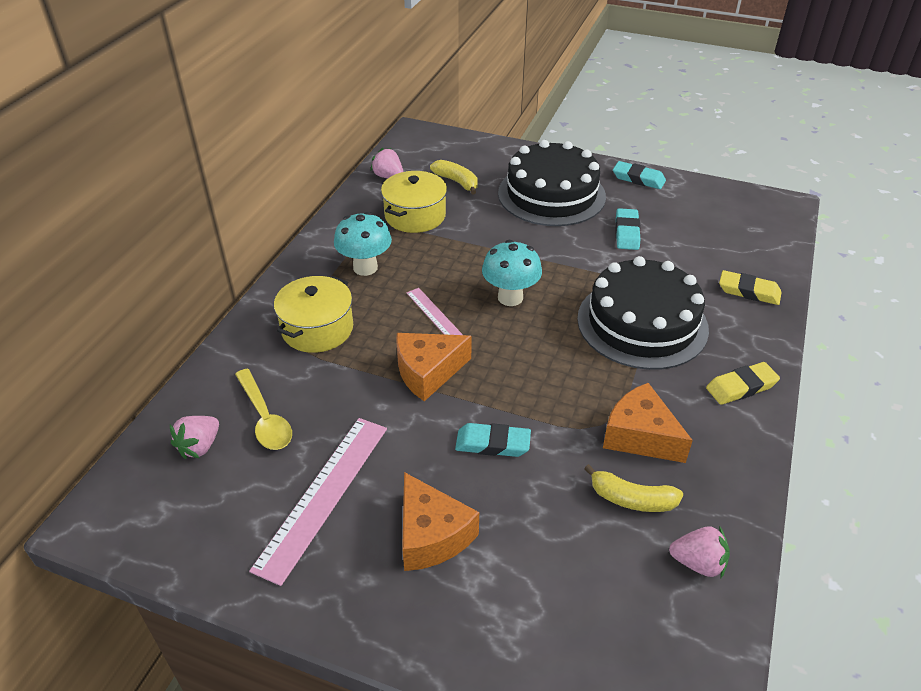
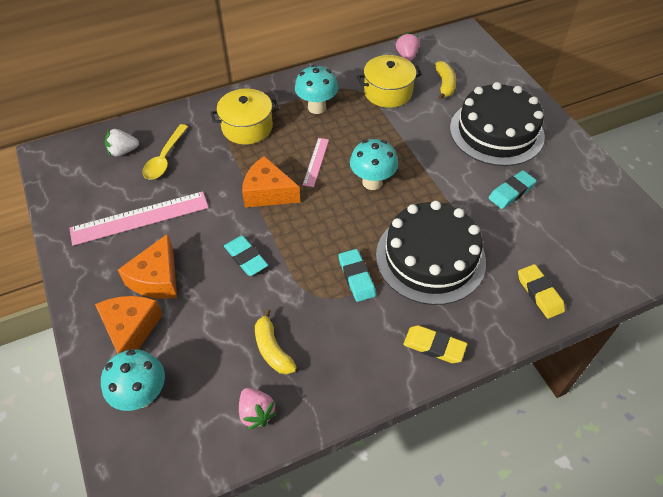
camera: 45 degrees right, 10 degrees up
pink strawberry [170,416,219,459] -> white strawberry [105,129,139,156]
orange cheese [603,383,693,463] -> orange cheese moved to [95,296,163,354]
turquoise eraser [613,161,666,189] -> turquoise eraser moved to [338,249,376,302]
none -> turquoise mushroom [101,349,165,411]

